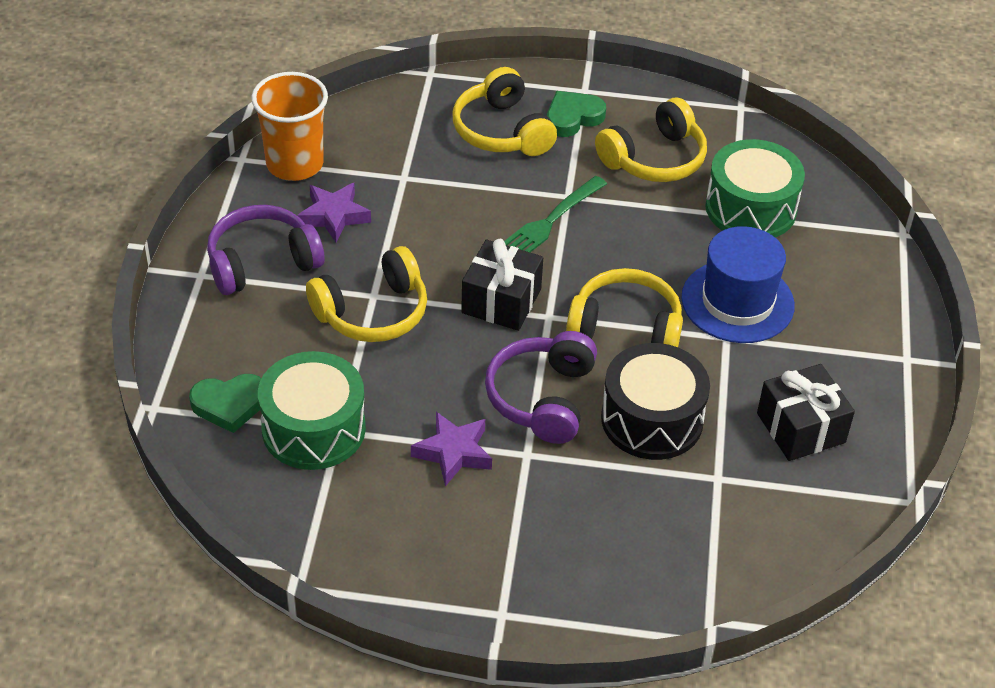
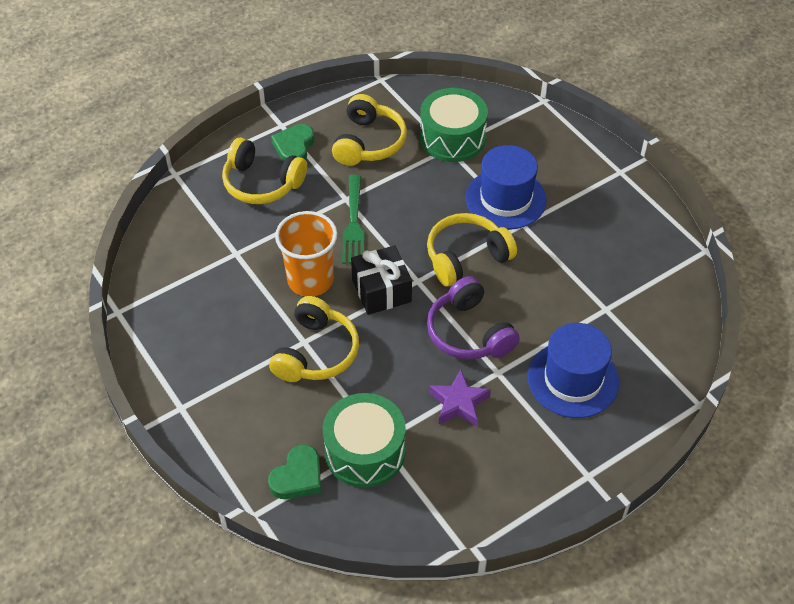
camera: 40 degrees left, 5 degrees up
purple headphones [207,205,324,295] -> none
orange cup [251,72,328,181] -> orange cup moved to [275,211,337,296]
purple star [297,183,371,242] -> none
black drum [601,343,710,460] -> none
black gift [757,364,855,461] -> none
none -> blue hat [528,323,619,418]

